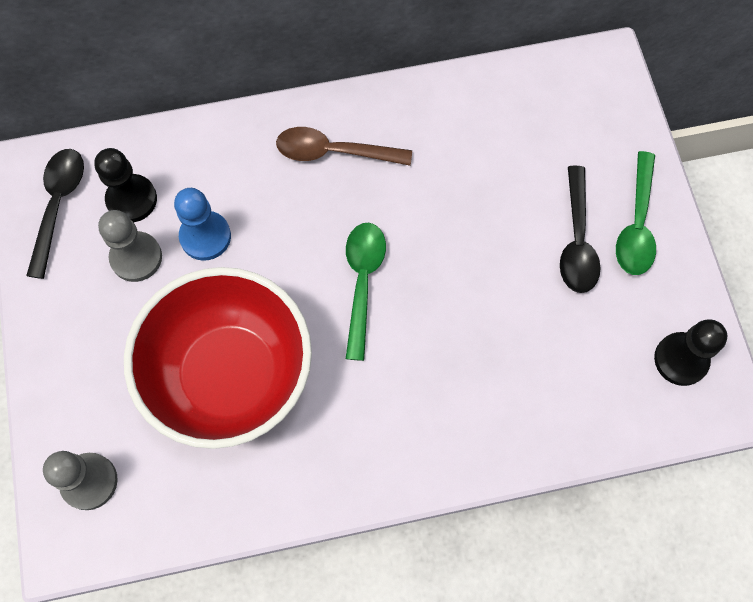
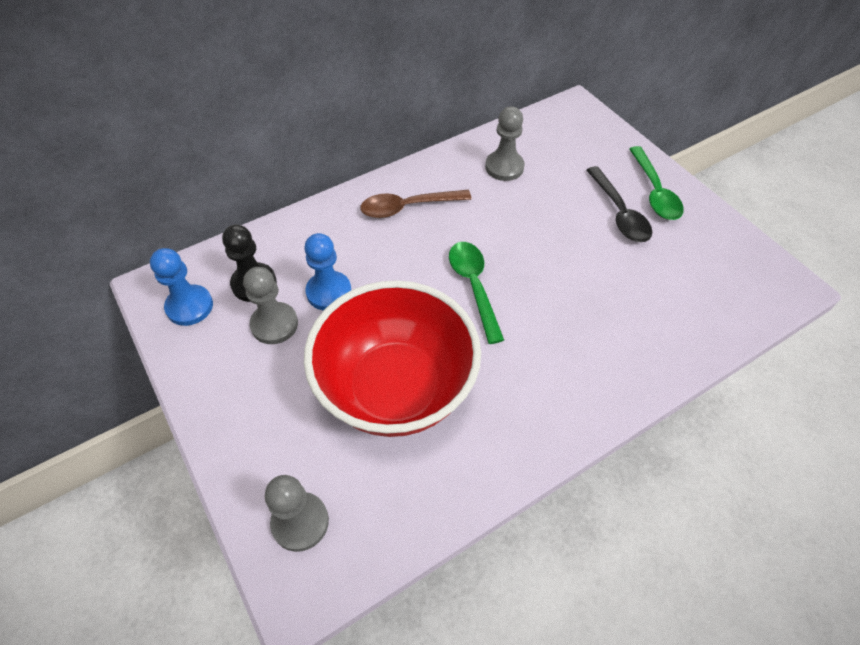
camera: 20 degrees left, 15 degrees down
black spoon [26,149,84,279] -> blue pawn [150,248,213,326]
black pawn [654,319,727,386] -> none
none -> grey pawn [485,106,525,181]

